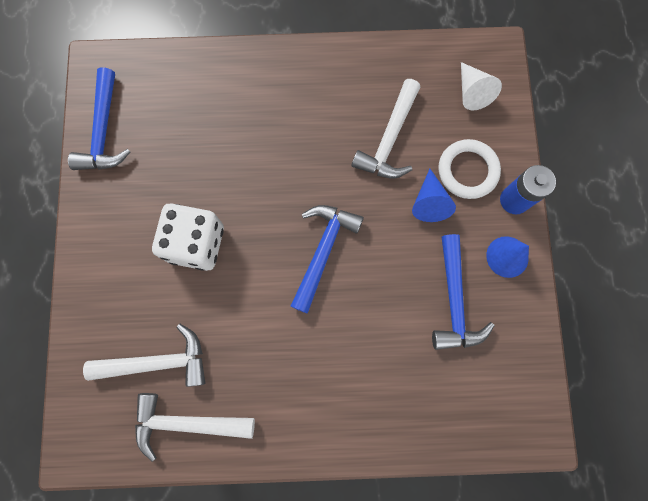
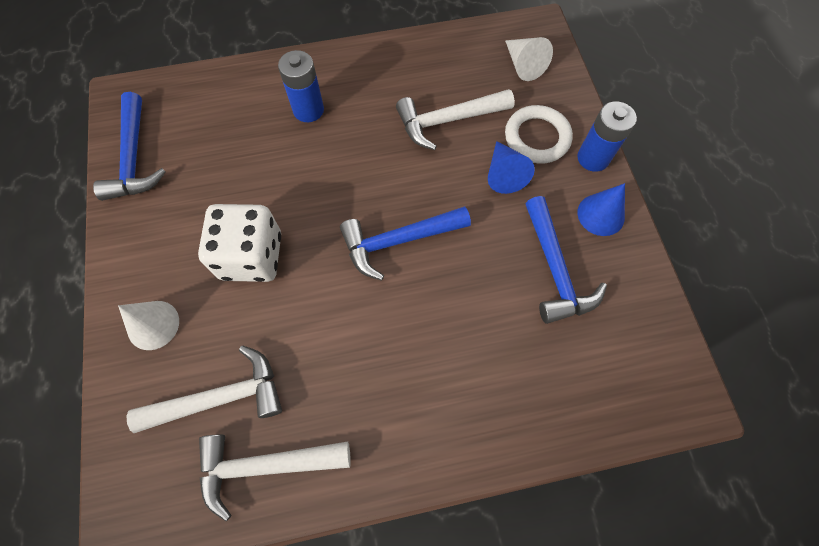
camera: 10 degrees left, 10 degrees down
blue hammer [290,205,364,314] -> blue hammer turned 120 degrees counterclockwise [340,206,471,281]
white hammer [351,79,420,178] -> white hammer turned 60 degrees clockwise [396,89,515,150]
none -> white cone [118,301,179,350]
none -> blue battery [278,50,324,122]

